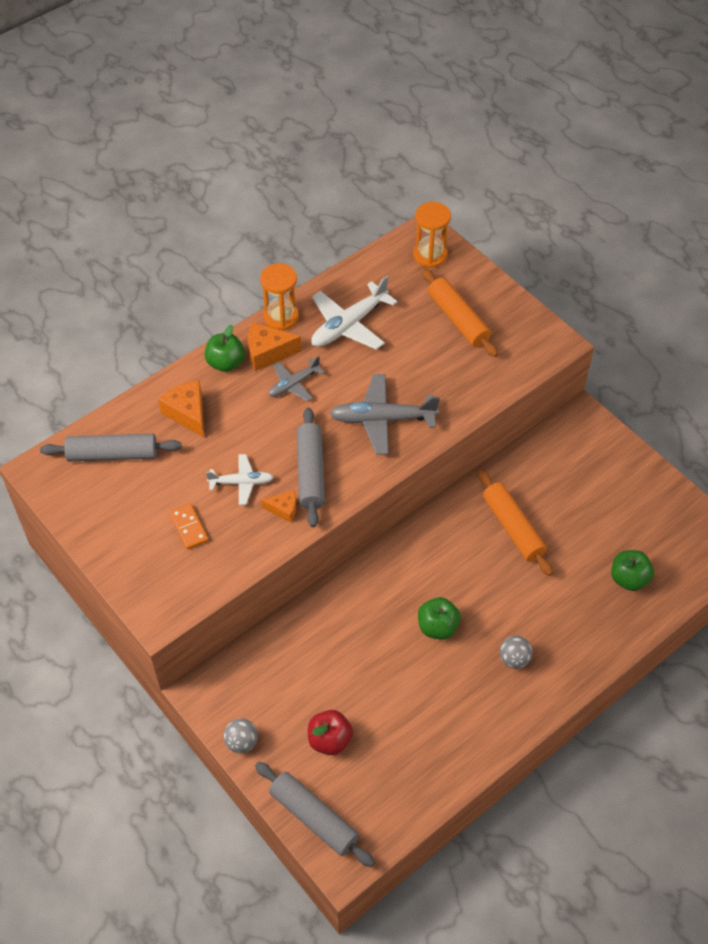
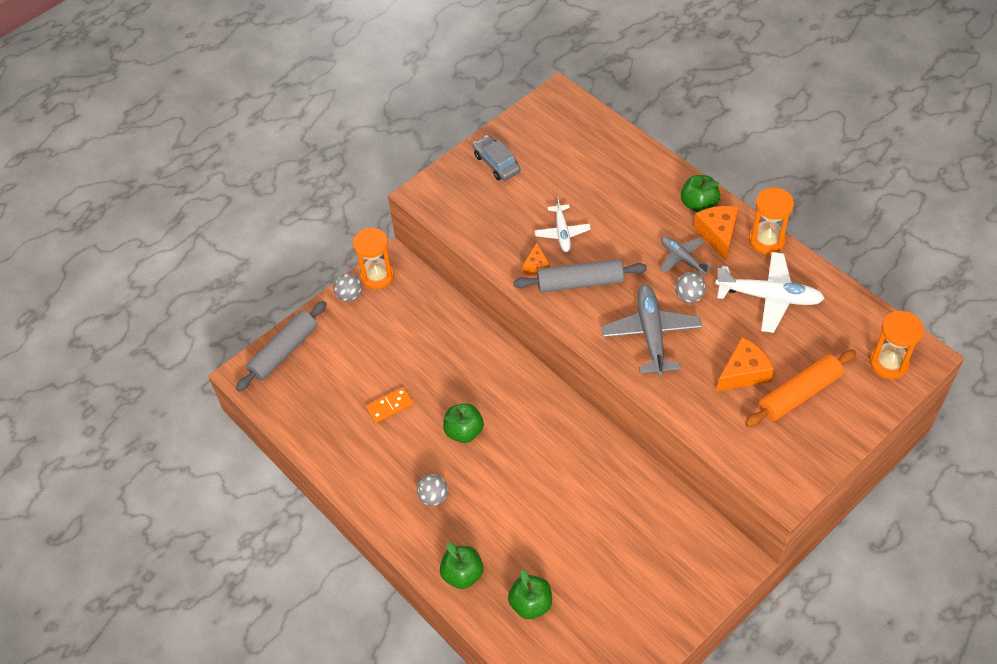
camera: 90 degrees right, 0 degrees up
grey rolling pin [40,434,182,462] -> none
orange cheese [158,380,204,437] -> orange cheese moved to [716,337,774,392]
orange domino [170,504,208,549] -> orange domino moved to [366,387,413,423]
red apple [308,710,353,755] -> none
white plane [311,276,397,350] -> white plane turned 150 degrees clockwise [715,252,825,333]
orange rolling pin [478,470,553,576] -> none
none -> orange hourglass [353,228,394,289]
none -> green apple [440,543,483,589]
none -> grey car [473,135,520,181]
none -> grey ball [675,272,706,303]

